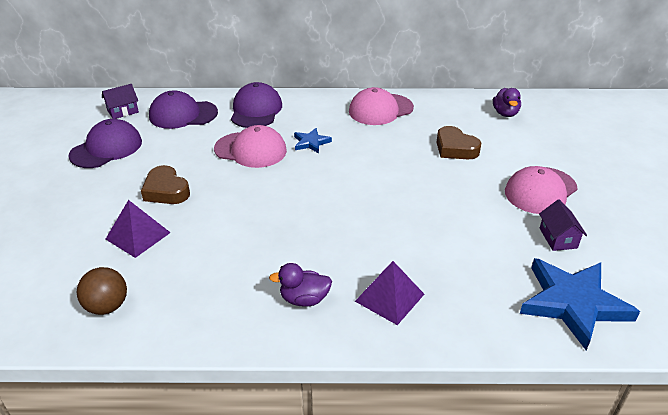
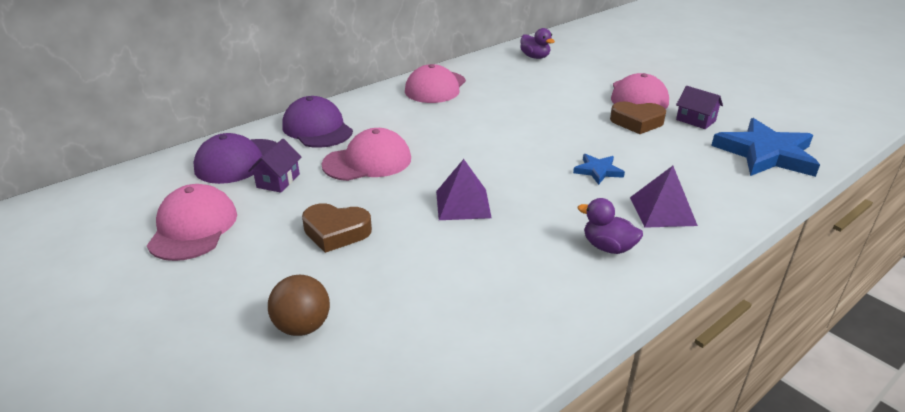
camera: 40 degrees left, 5 degrees down
purple cap [68,119,142,168] -> pink cap [147,184,237,261]
brown ball [77,267,127,315] -> brown ball moved to [268,275,330,336]
purple house [102,84,139,119] -> purple house moved to [248,139,302,193]
purple pyramid [106,200,171,258] -> purple pyramid moved to [436,159,492,220]
purple duck [269,263,332,306] -> purple duck turned 75 degrees clockwise [578,198,643,254]
blue star [294,128,332,154] -> blue star moved to [573,154,625,185]
brown heart [436,126,481,159] -> brown heart moved to [610,102,666,134]

